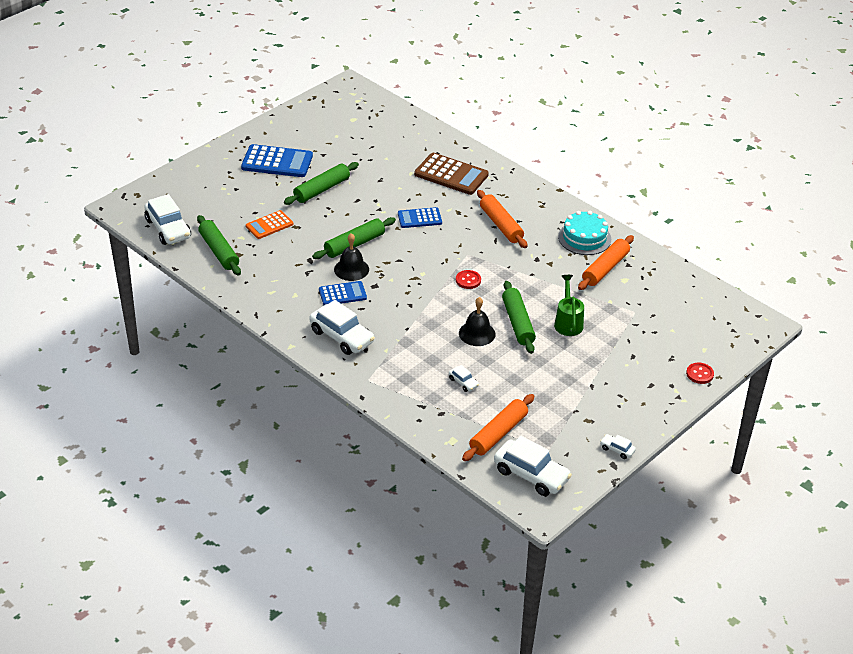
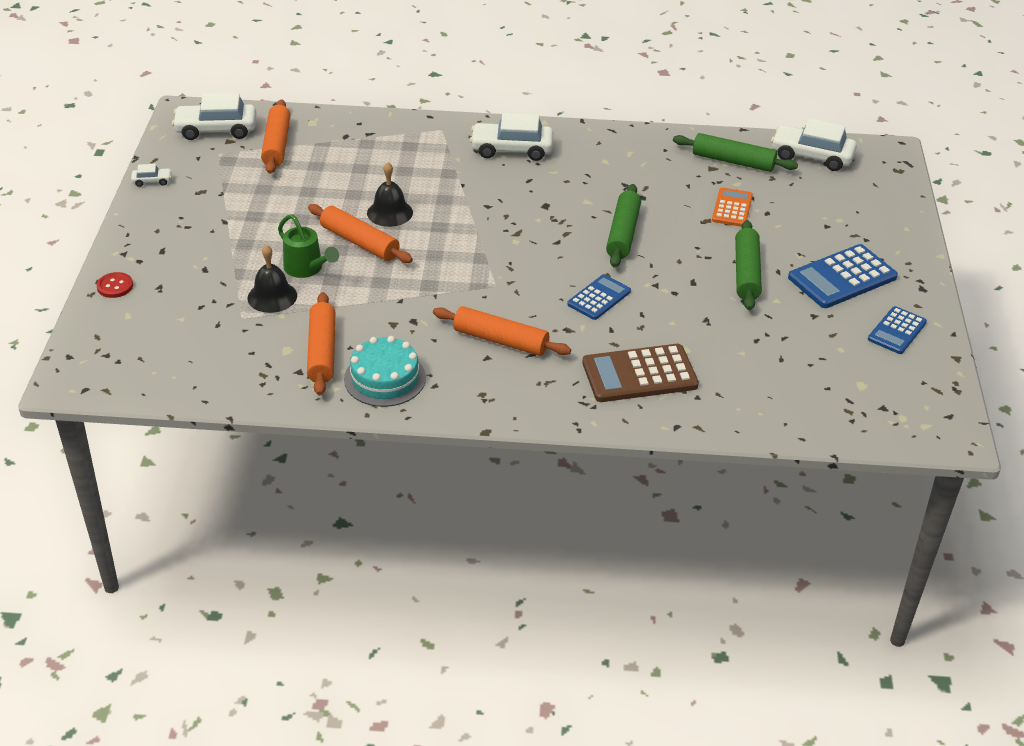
camera: 140 degrees right, 0 degrees up
blue calculator [319,281,367,305] -> blue calculator moved to [868,306,927,354]
black bell [334,233,369,281] -> black bell moved to [247,245,297,313]
white car [449,365,479,392] -> none
red button [456,270,481,289] -> none
green rolling pin [502,281,536,354] -> orange rolling pin [308,204,413,263]

